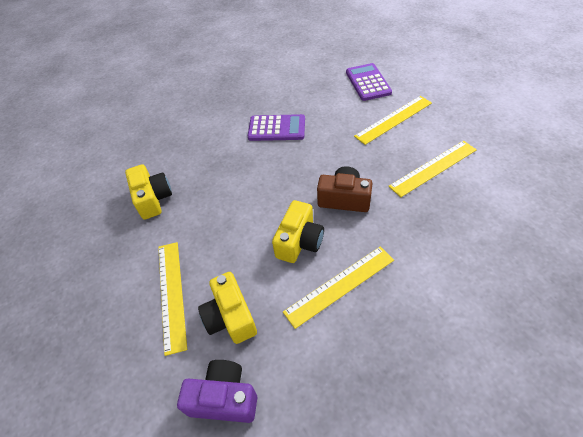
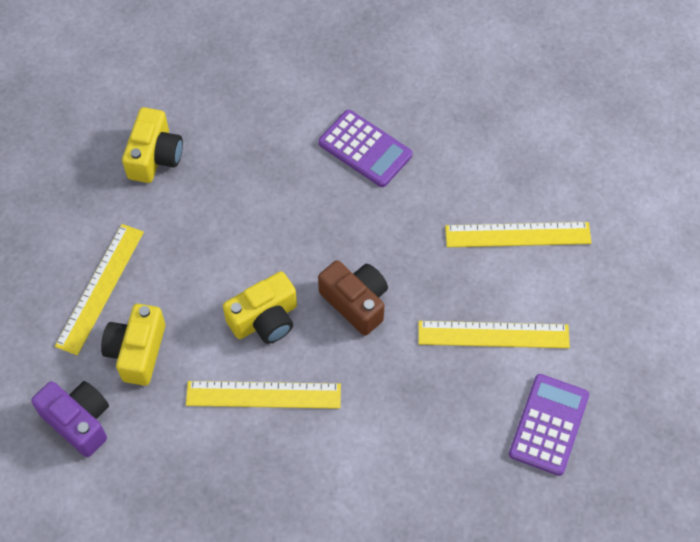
camera: 30 degrees right, 10 degrees up
purple calculator [346,63,392,101] -> purple calculator moved to [509,374,589,476]

